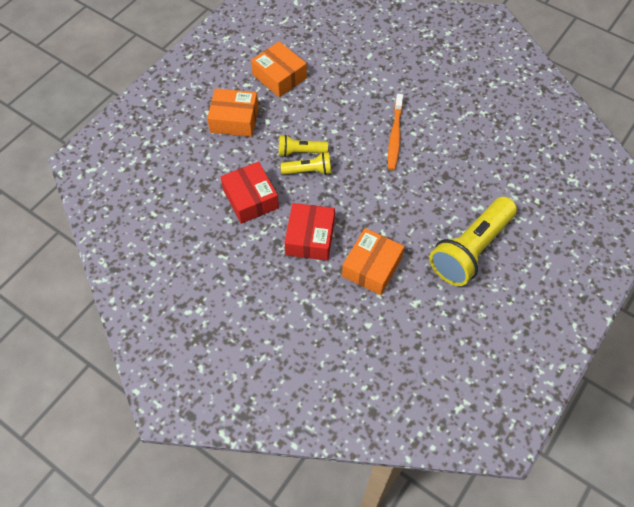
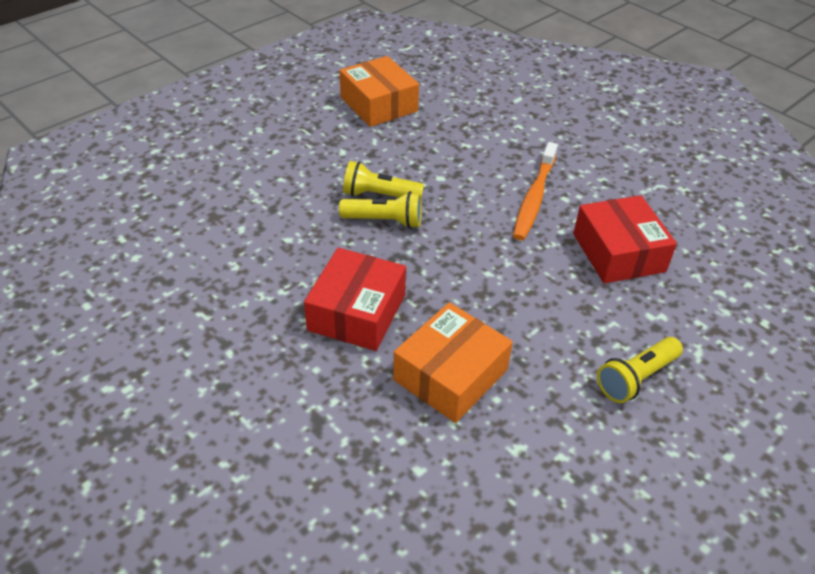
camera: 10 degrees right, 15 degrees down
orange box [207,88,259,137] -> none
red box [221,161,279,224] -> red box moved to [573,195,677,283]
yellow flashlight [429,197,517,286] -> yellow flashlight [597,337,683,403], size x0.50

